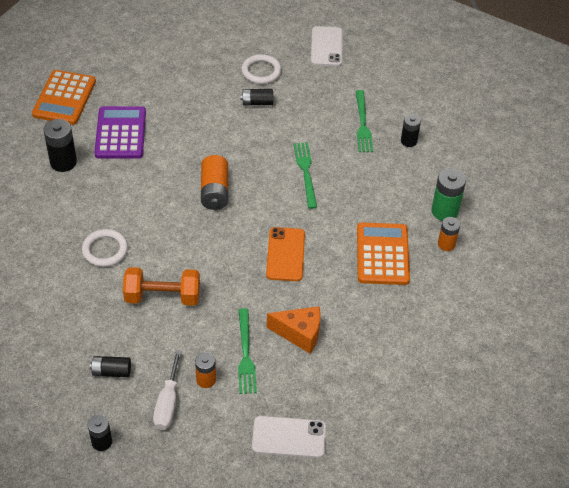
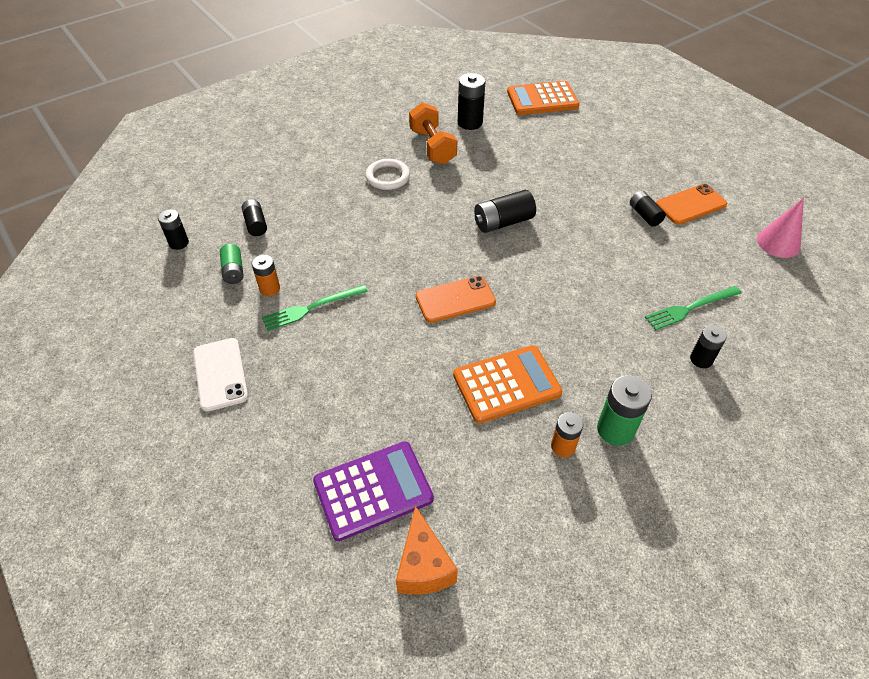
camera: 70 degrees right, 0 degrees up
purple calculator [94,106,146,159] -> purple calculator moved to [313,441,434,541]
orange dumbbell [123,267,200,306] -> orange dumbbell moved to [409,102,457,165]
white screwdriver [153,350,182,430] -> green battery [220,244,244,284]
orange battery [201,155,228,210] -> black battery [474,190,536,233]
white ring [241,54,281,84] -> orange phone [656,184,728,225]
orange cheese [267,306,321,353] -> orange cheese moved to [396,505,458,595]
green fork [294,143,317,209] -> none
white phone [311,26,343,66] -> pink cone [757,198,804,258]

